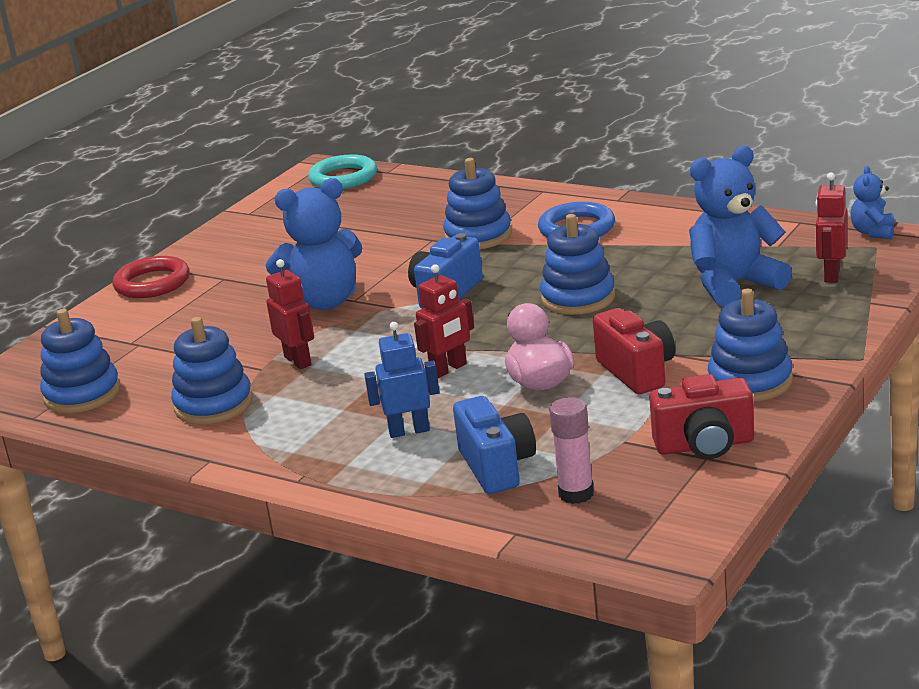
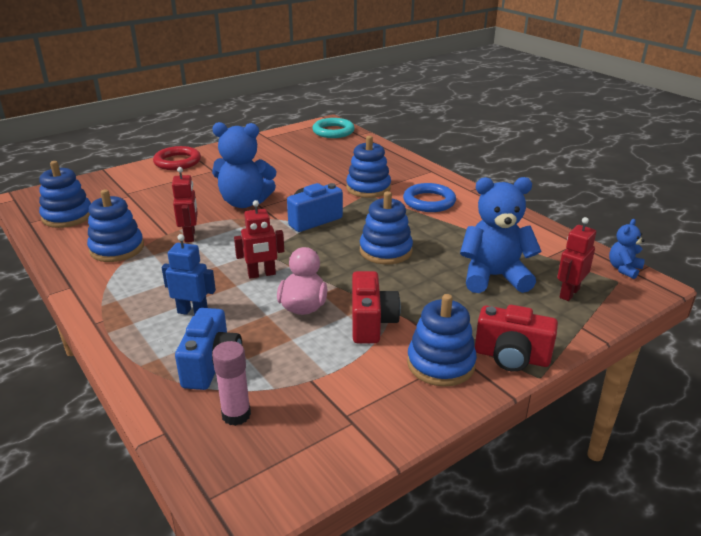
camera: 20 degrees right, 5 degrees up
red camera [649,374,754,459] -> red camera moved to [475,305,558,372]

